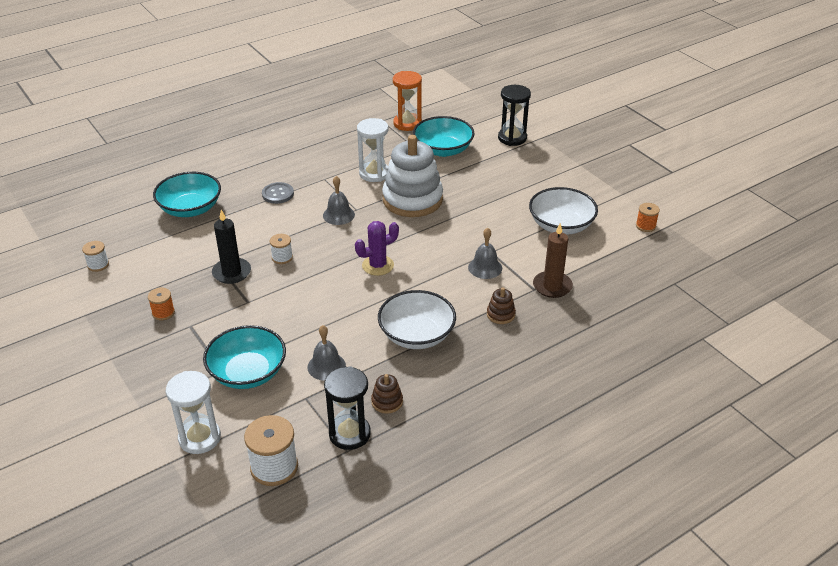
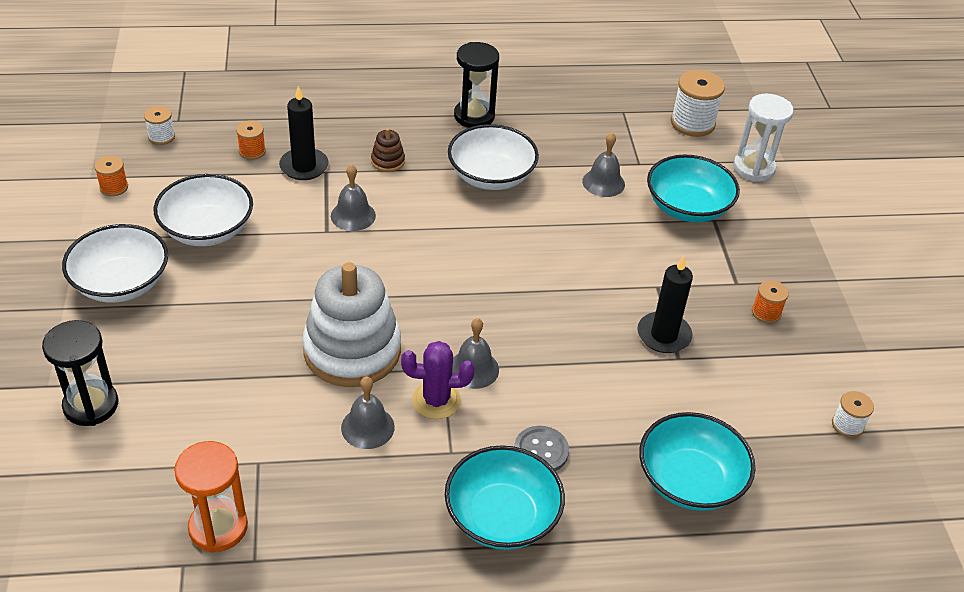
camera: 155 degrees left, 5 degrees up
white spool [270,234,293,264] -> white spool moved to [144,106,175,145]
black hourglass [324,366,371,450] -> black hourglass moved to [454,42,499,128]
purple cactus [355,221,399,276] -> purple cactus moved to [401,341,474,419]
white hourglass [357,118,389,182] -> grey bell [341,377,395,449]
brown stacking toy [371,374,403,414] -> none
turquoise bowl [413,116,475,157] -> turquoise bowl moved to [445,445,565,550]
brown candle [533,223,573,298] -> black candle [279,86,329,180]
none -> white bowl [62,224,168,302]
none -> orange spool [236,121,266,160]

